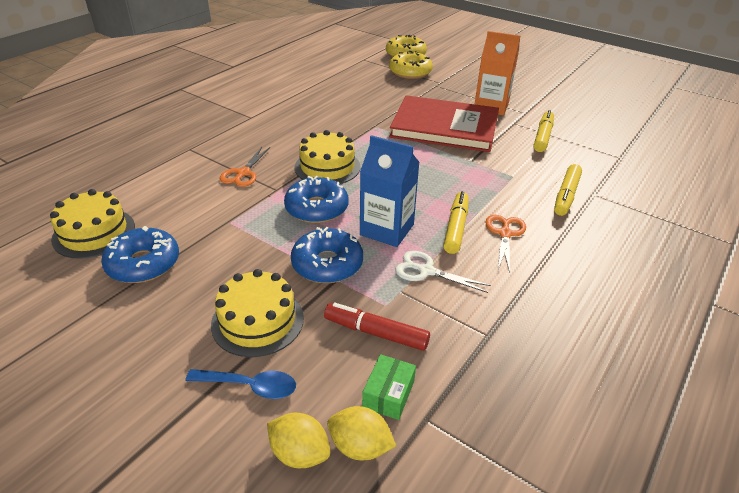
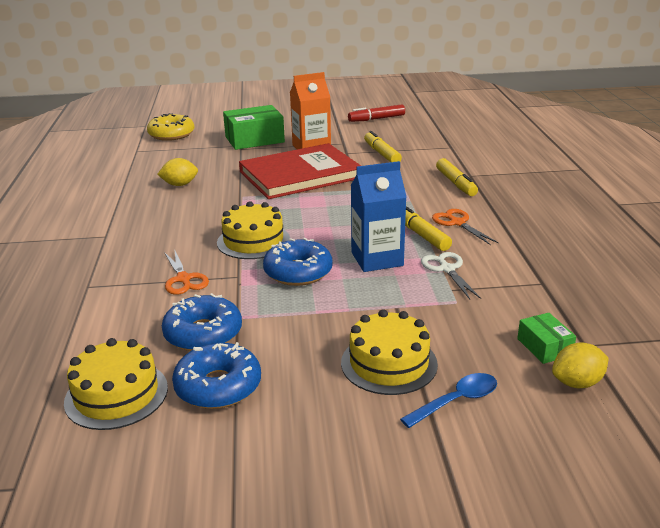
camera: 40 degrees left, 10 degrees down
yellow lemon [267,413,330,468] -> yellow lemon moved to [157,158,198,186]
blue donut [291,227,363,283] -> blue donut moved to [162,293,242,351]
red marker [324,303,430,351] -> red marker moved to [348,104,405,122]
yellow donut [389,51,433,79] -> none
white scissors [395,251,491,293] -> white scissors turned 90 degrees clockwise [421,252,481,299]
none -> green box [223,105,285,150]

